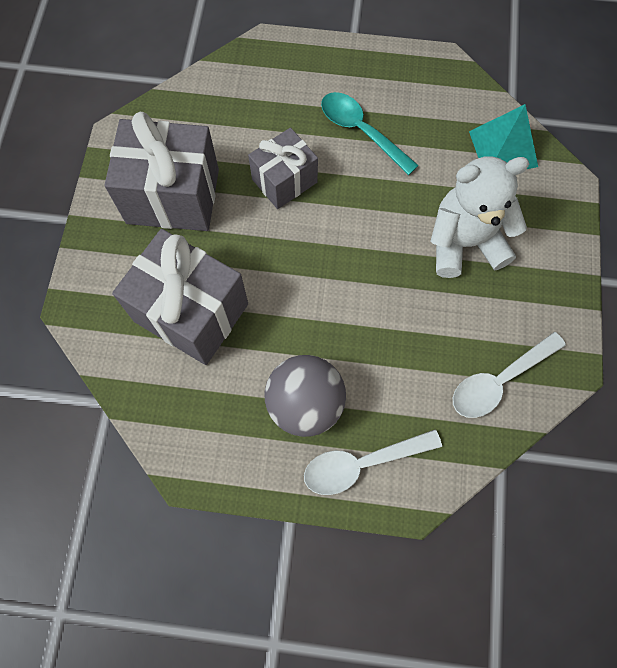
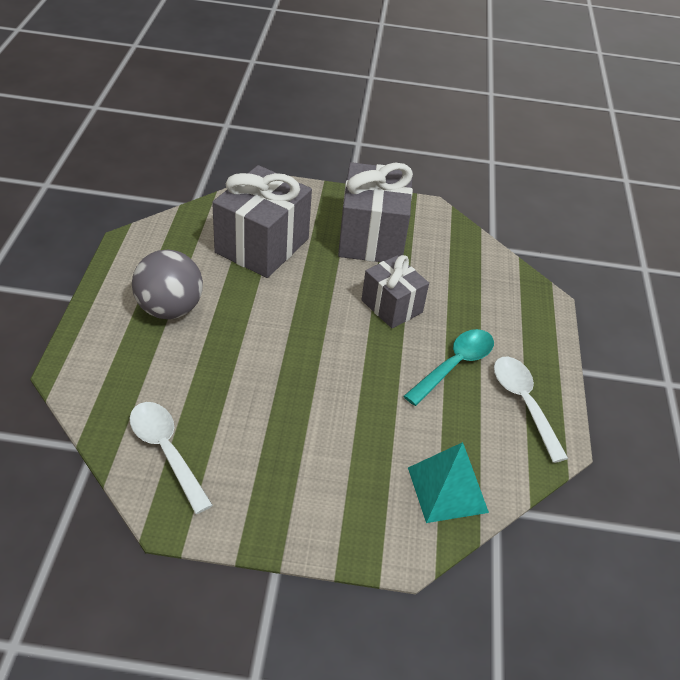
camera: 85 degrees right, 25 degrees down
white spoon [304,430,442,495] -> white spoon moved to [494,357,568,463]
white teddy bear [430,156,529,278] -> none

